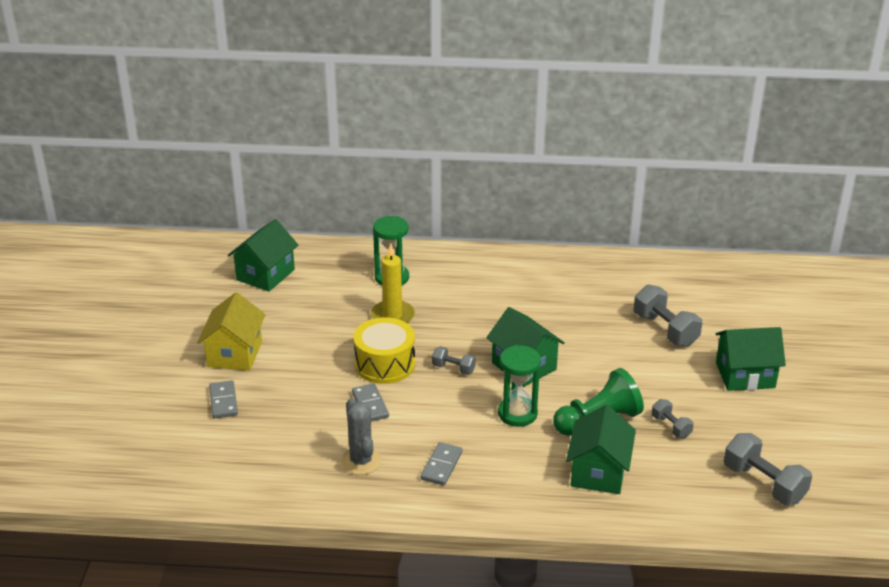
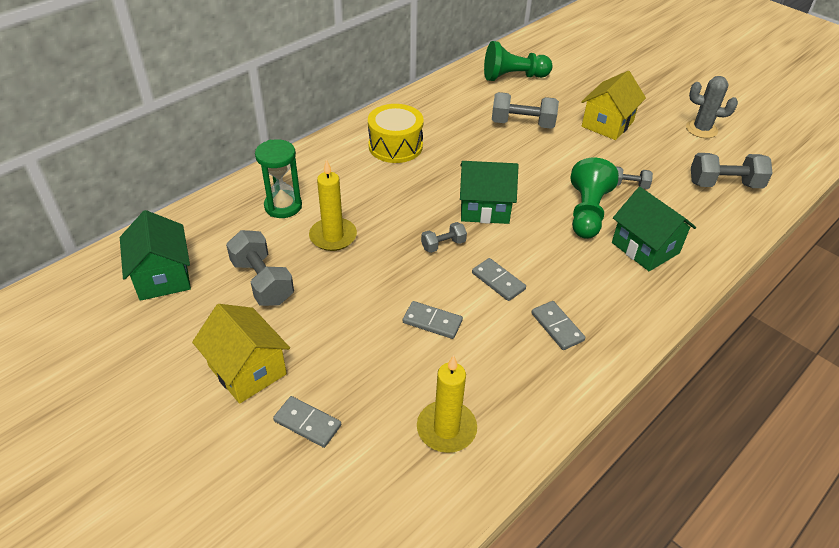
camera: 50 degrees left, 10 degrees up
grey cactus [341,398,381,475] -> grey cactus moved to [686,76,738,138]
yellow drum [353,317,415,384] -> yellow drum moved to [368,104,424,163]
green hourglass [498,345,541,427] -> none
green house [716,327,786,391] -> yellow house [581,71,646,140]
none -> grey dumbbell [226,230,294,306]
none -> yellow candle [417,355,477,453]
none -> grey domino [472,258,526,301]
none -> green pawn [484,41,553,81]

